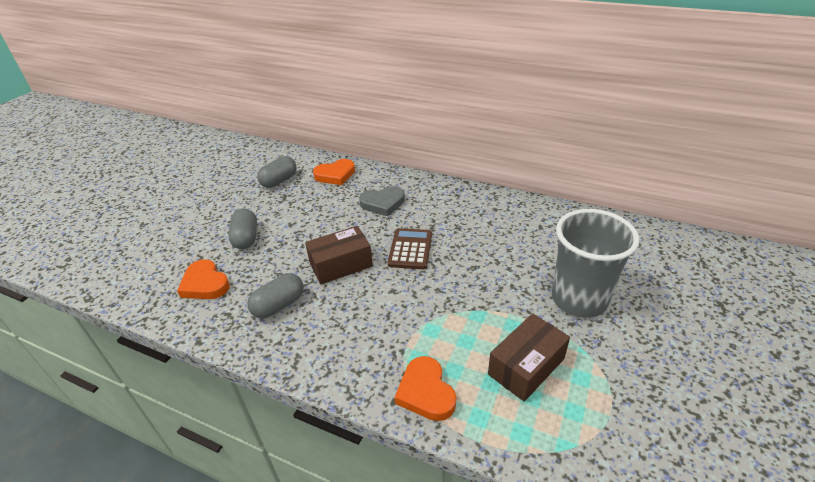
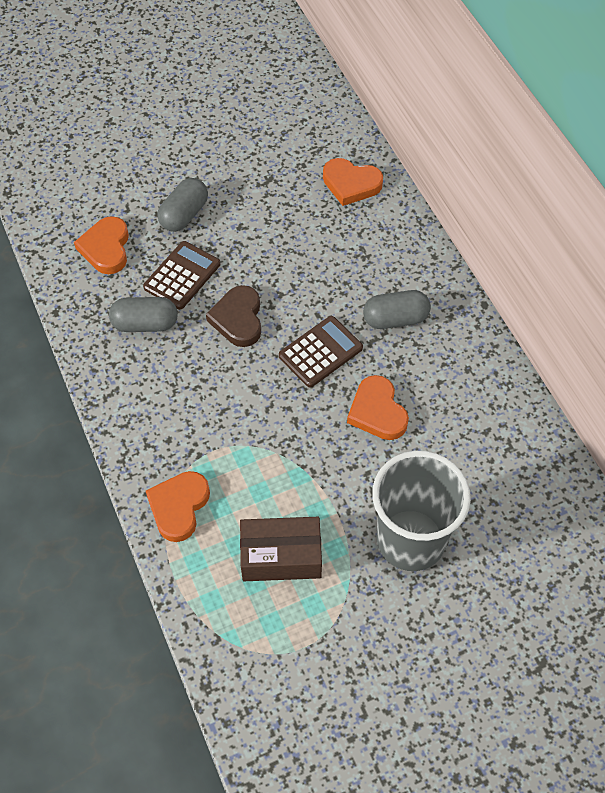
camera: 40 degrees right, 20 degrees up
grey capsule [257,156,296,188] -> grey capsule moved to [363,290,431,329]
brown box [305,226,373,285] -> brown heart [206,285,261,347]
grey heart [359,186,405,216] -> none
none -> brown calculator [143,241,220,310]
none -> orange heart [347,375,409,440]

